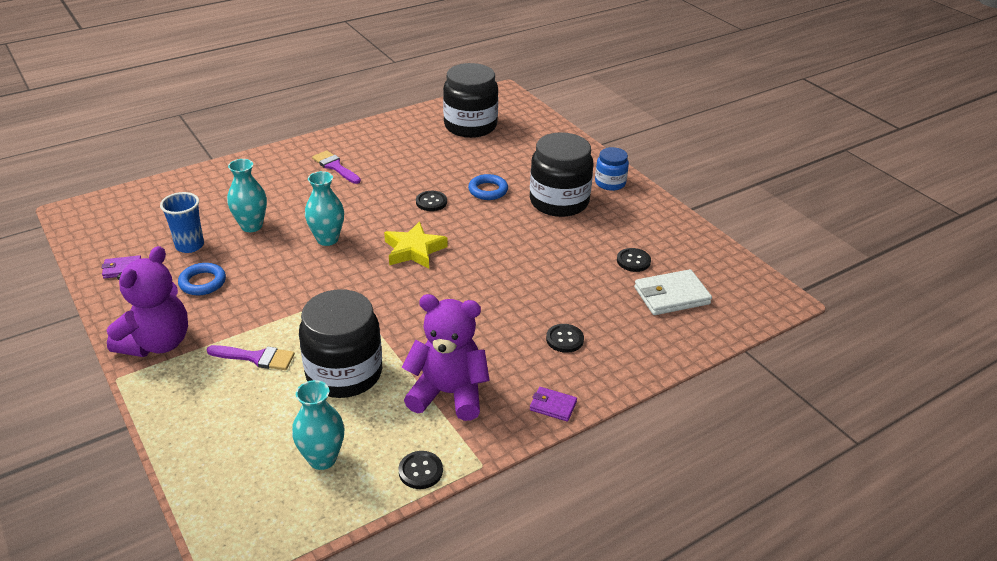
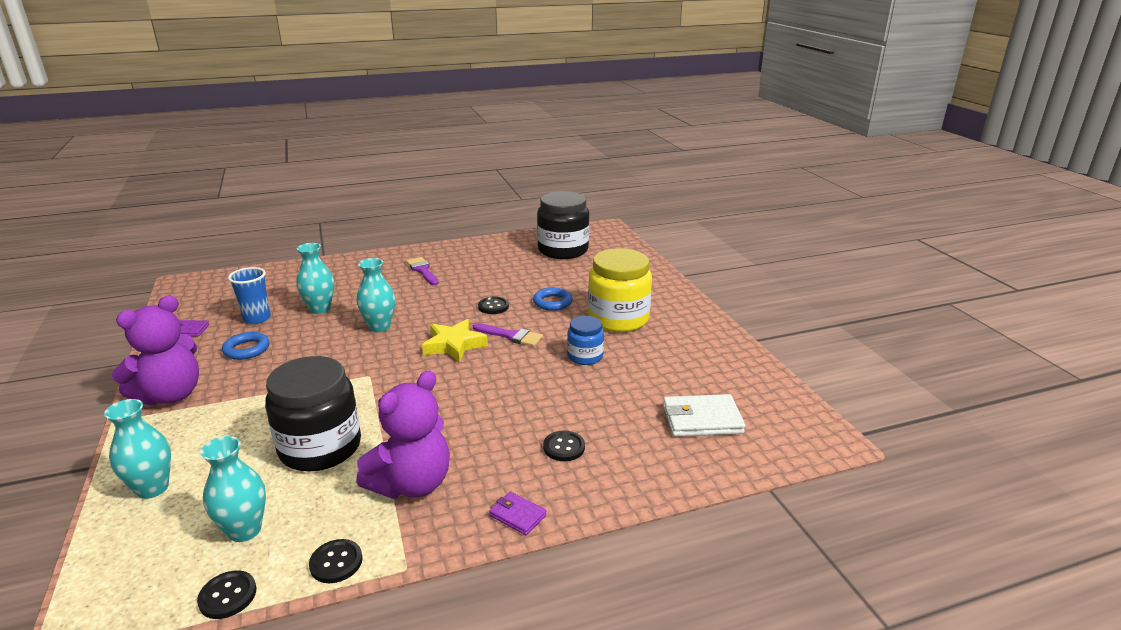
camera: 15 degrees right, 10 degrees down
purple brush [207,345,295,370] -> purple brush moved to [473,323,543,347]
purple teddy bear [402,294,490,421] -> purple teddy bear turned 105 degrees clockwise [356,371,450,499]
black jar [530,132,593,217] -> yellow jar [588,248,652,332]
blue jar [595,147,629,191] -> blue jar moved to [567,316,604,365]
black button [617,248,651,272] -> black button moved to [197,570,257,619]
none -> turquoise vase [104,399,171,499]

